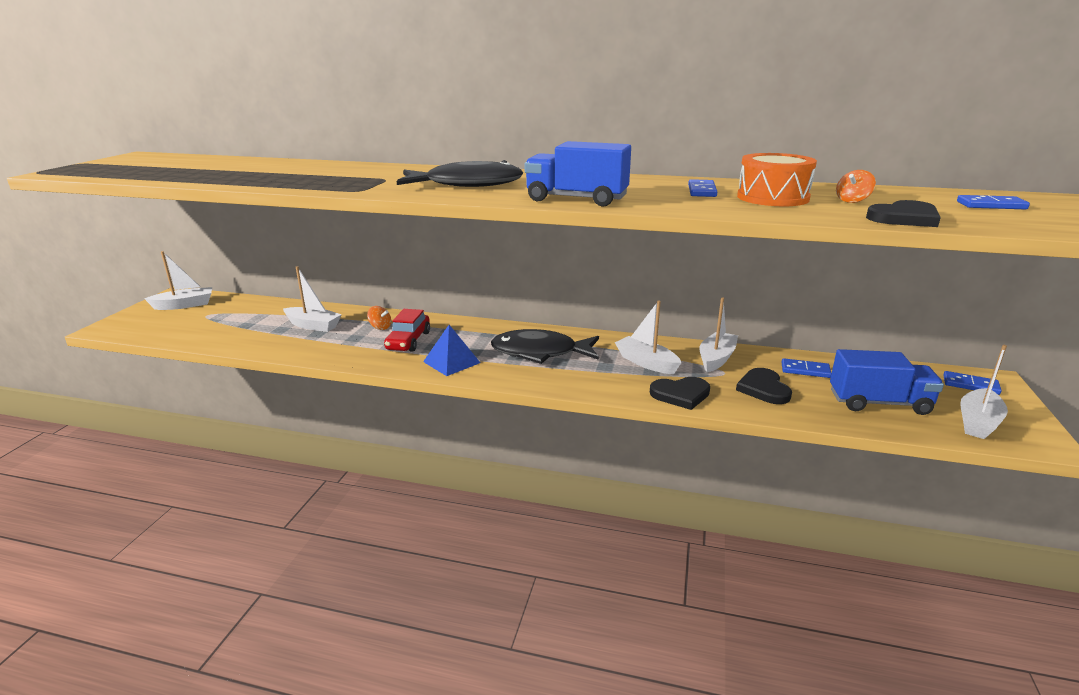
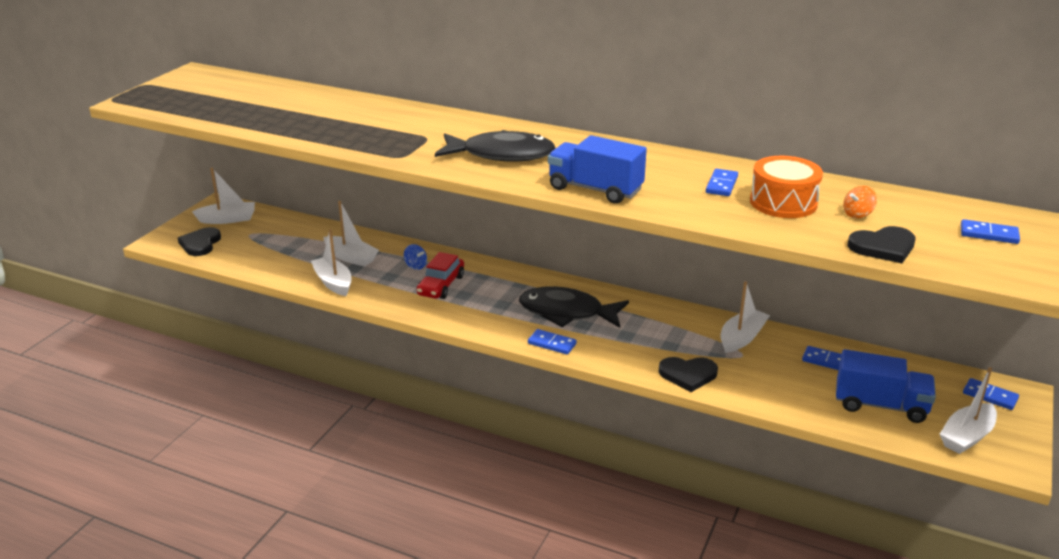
camera: 10 degrees right, 5 degrees up
orange spinning top [367,306,391,330] -> blue spinning top [404,244,427,270]
blue pyramid [423,325,480,376] -> none
white boat [615,300,681,374] -> white boat moved to [311,229,351,296]
black heart [736,368,792,404] -> black heart moved to [178,227,221,256]
none -> blue domino [528,329,577,355]

